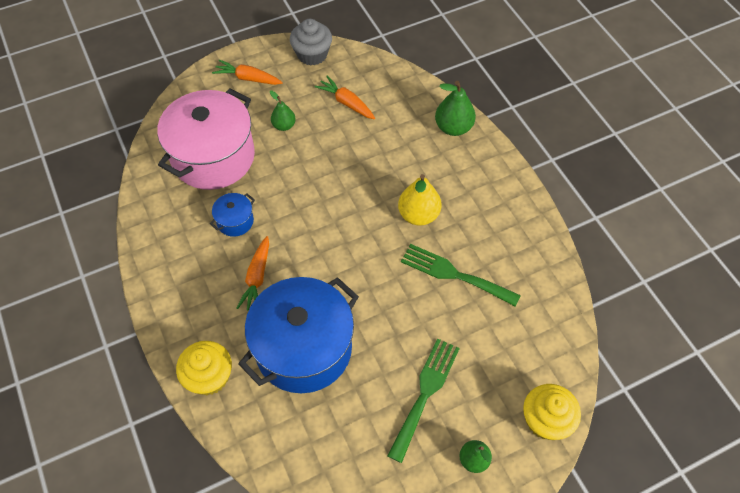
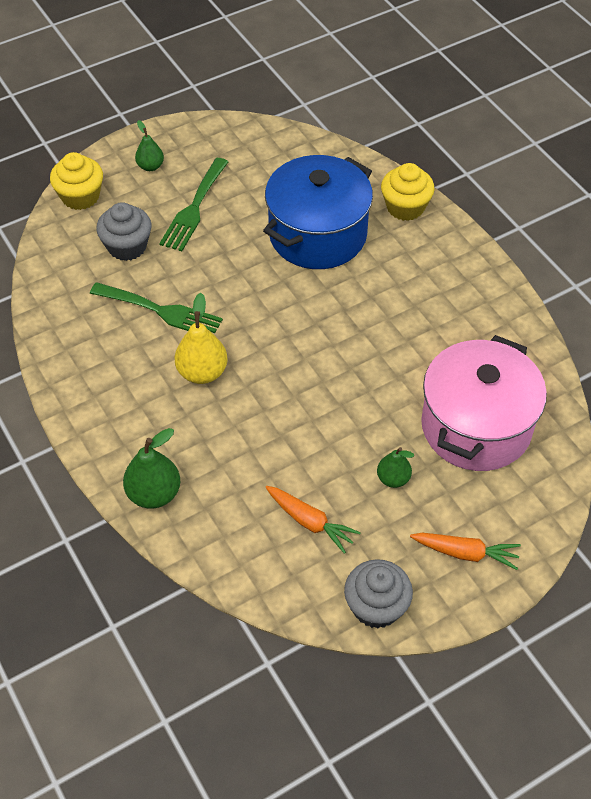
camera: 175 degrees right, 5 degrees down
blue pot [210,193,255,237] -> none
orange carrot [236,236,269,310] -> none
none -> grey cupcake [96,202,151,261]

